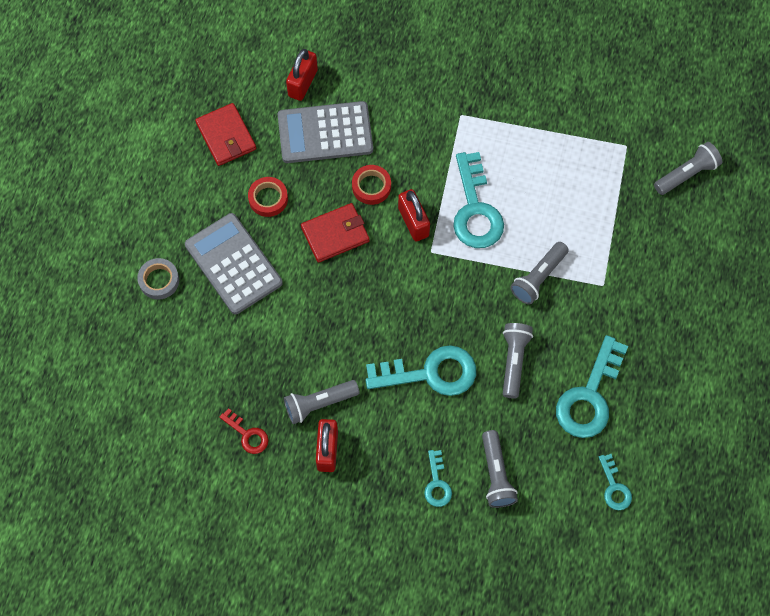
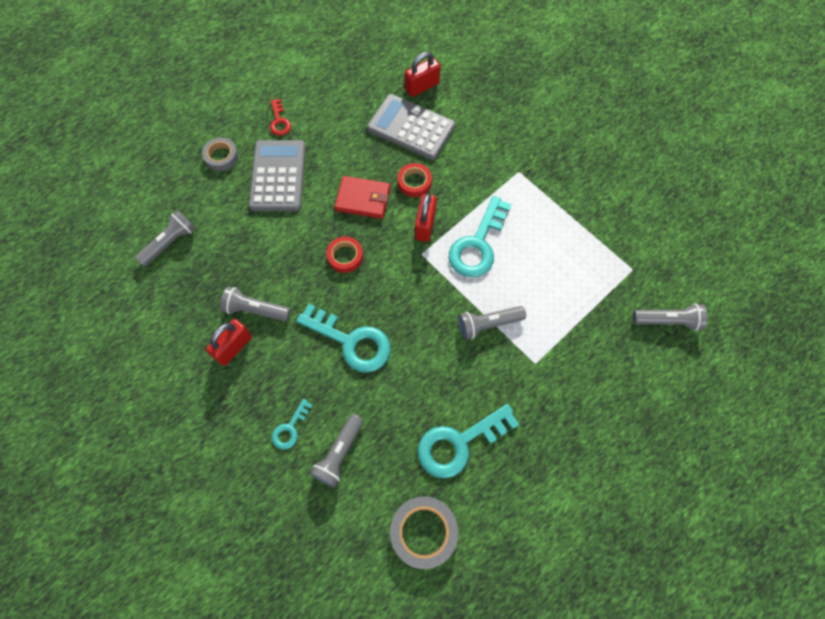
camera: 35 degrees right, 0 degrees up
red wallet [195,103,256,166] -> none
red key [219,408,269,454] -> red key moved to [270,99,291,136]
red tape [248,177,288,217] -> red tape moved to [326,236,363,273]
grey flashlight [503,323,533,398] -> grey flashlight moved to [135,210,195,267]
turquoise key [599,454,632,510] -> grey tape [390,496,458,569]

